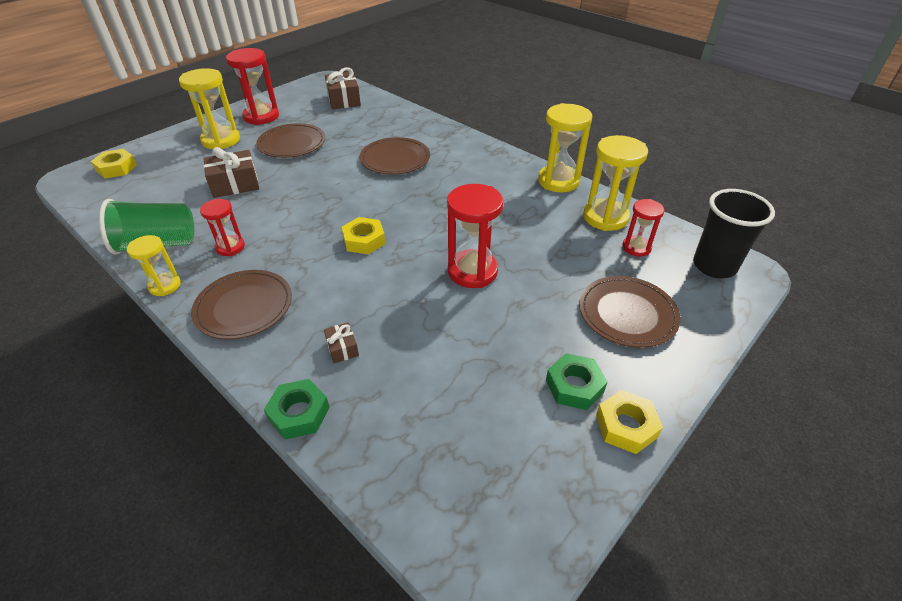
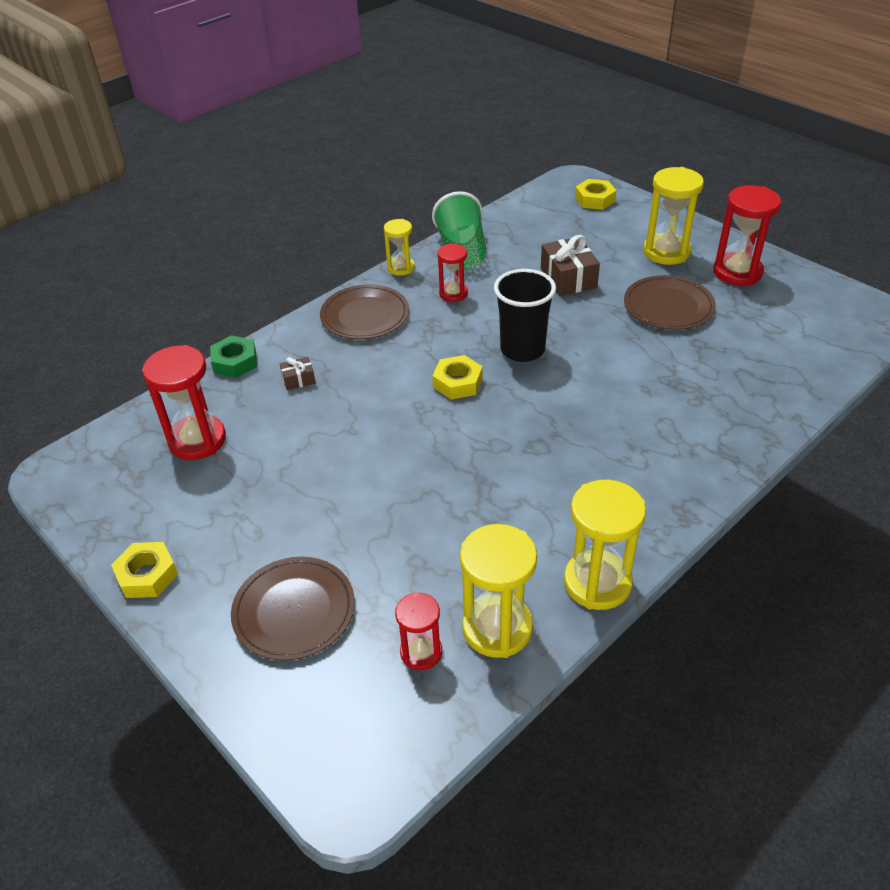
camera: 95 degrees right, 0 degrees up
brown gift [325,67,361,109] -> none
brown plate [360,137,430,175] -> none
red hourglass [447,184,503,288] -> red hourglass moved to [142,345,226,460]
green nut [546,353,608,410] -> none
black cup [693,189,775,278] -> black cup moved to [494,269,556,362]

